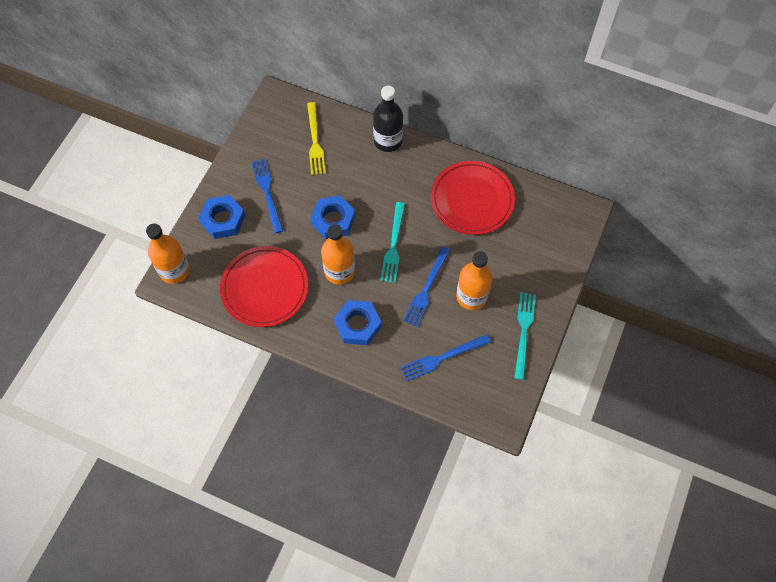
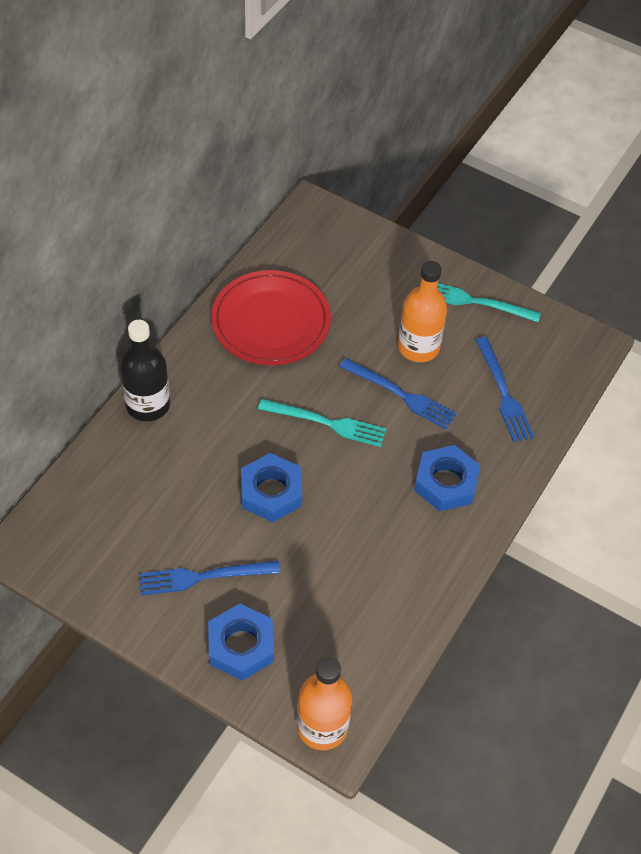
camera: 85 degrees left, 10 degrees down
red plate [220,246,308,327] -> none
yellow fork [307,102,326,175] -> none
orange bottle [321,224,355,285] -> none

